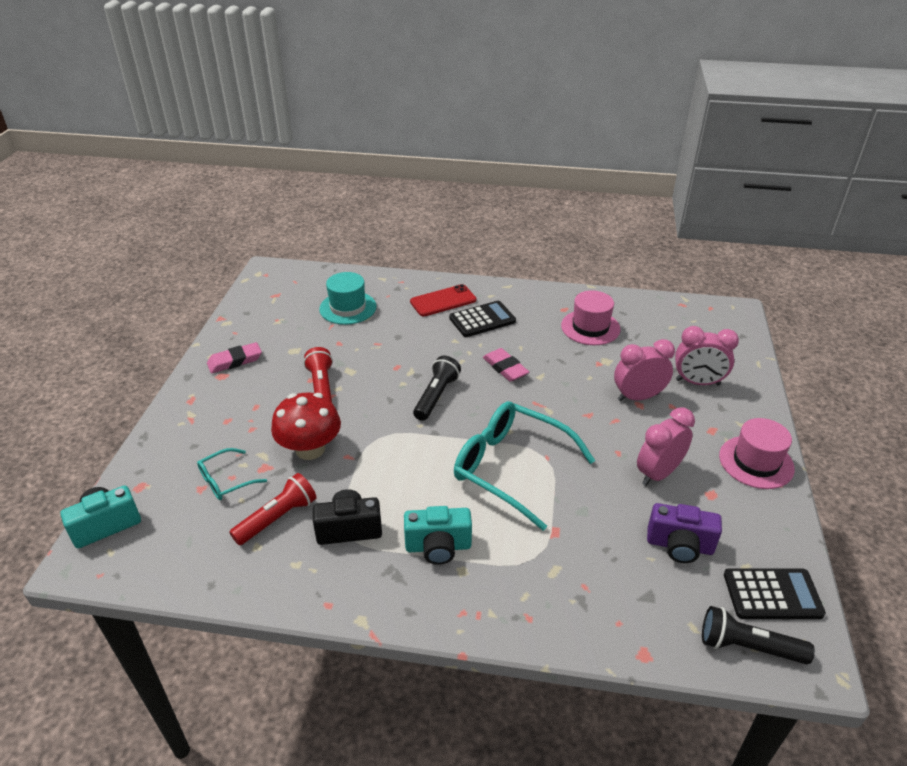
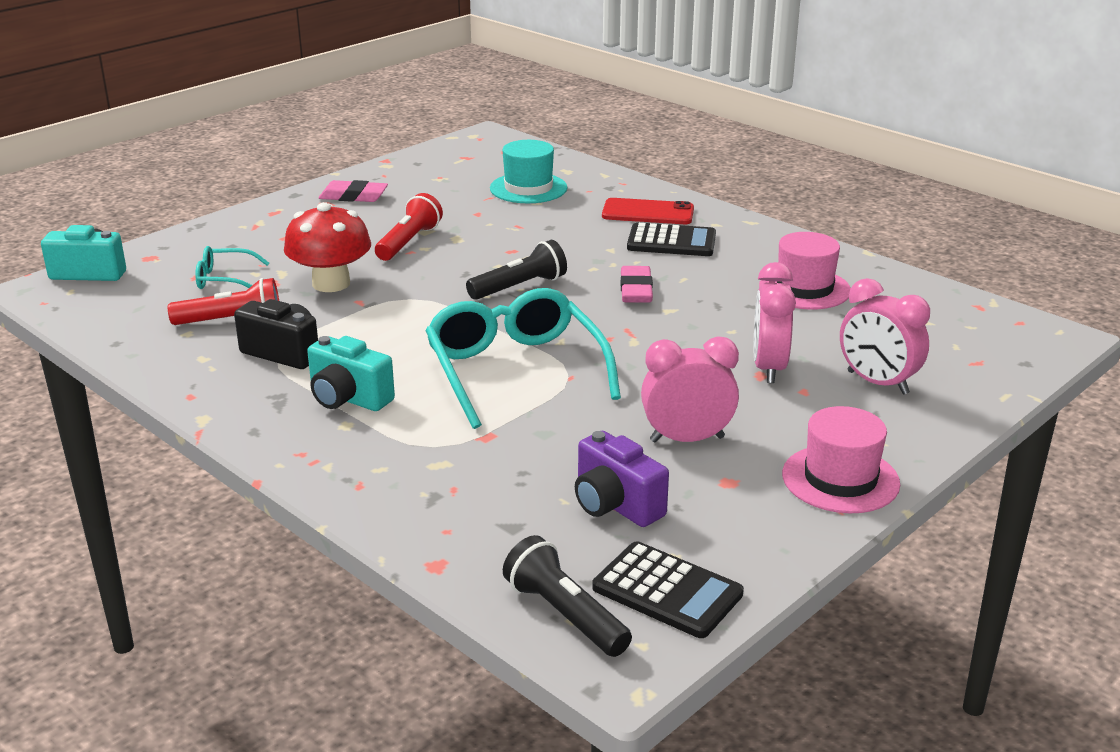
camera: 35 degrees right, 10 degrees down
pink clock [614,339,675,401] -> pink clock turned 105 degrees counterclockwise [754,262,796,383]

